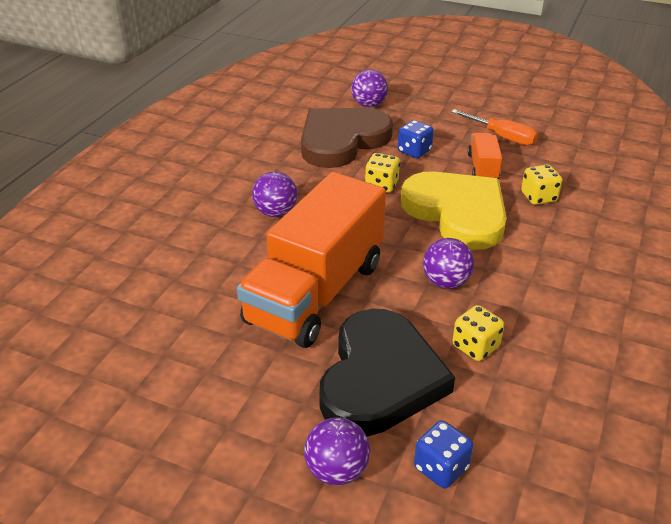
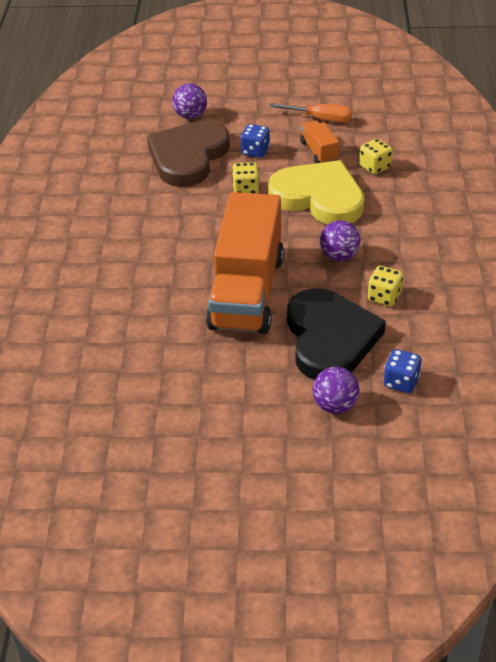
camera: 20 degrees left, 5 degrees up
purple ball [252,171,298,217] -> none

